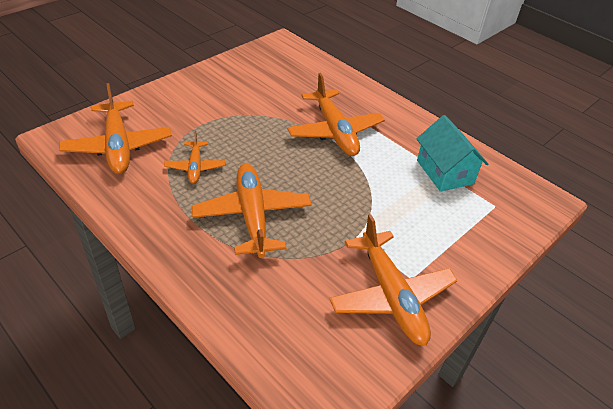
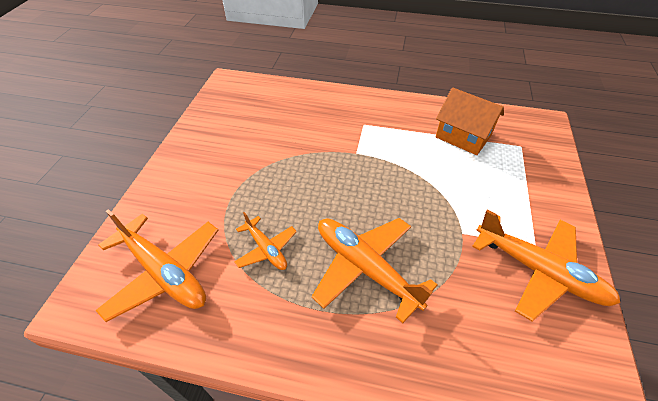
camera: 30 degrees left, 5 degrees up
orange plane [287,73,385,156] -> none
turquoise house [416,115,488,192] -> orange house [436,87,504,155]

